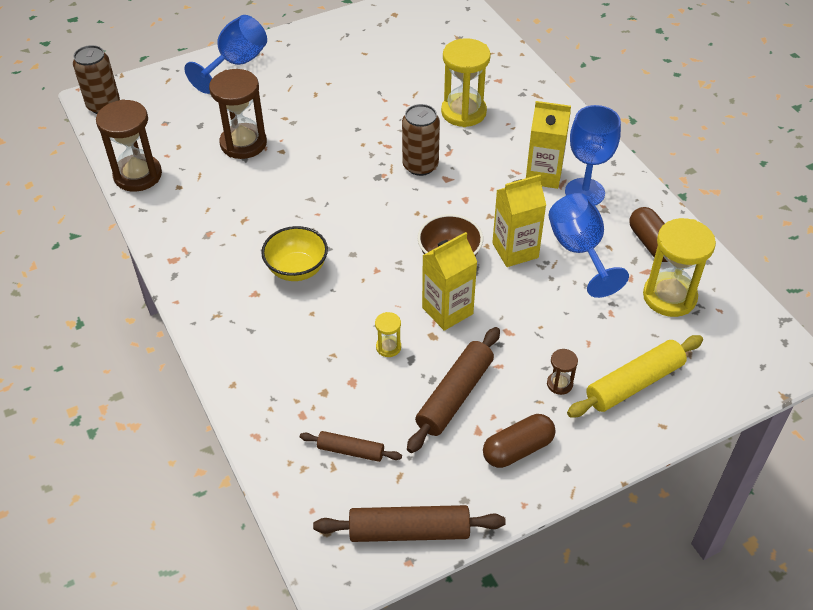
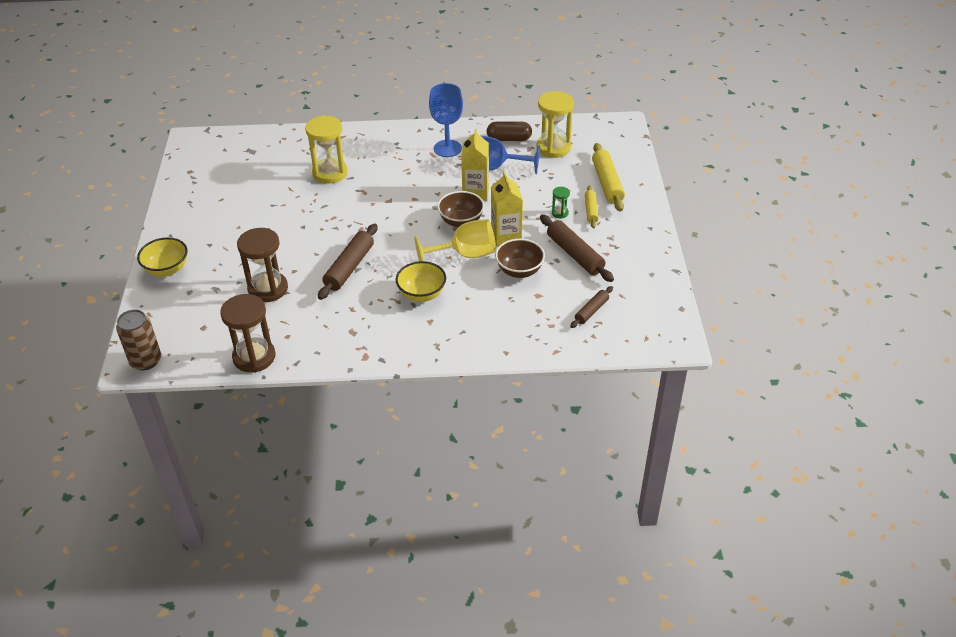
camera: 65 degrees left, 5 degrees down
blue goblet [185,15,267,94] -> yellow bowl [137,237,188,277]
brown rolling pin [313,505,506,542] -> brown rolling pin moved to [318,224,377,300]
yellow hourglass [375,312,401,357] -> brown bowl [495,239,545,278]
brown can [402,104,440,176] -> none
brown capsule [483,414,556,468] -> none
yellow carton [526,101,571,189] -> none
brown hourglass [547,349,578,395] -> yellow rolling pin [585,185,599,228]
none -> yellow goblet [414,219,496,261]
none -> green hourglass [552,187,570,218]

